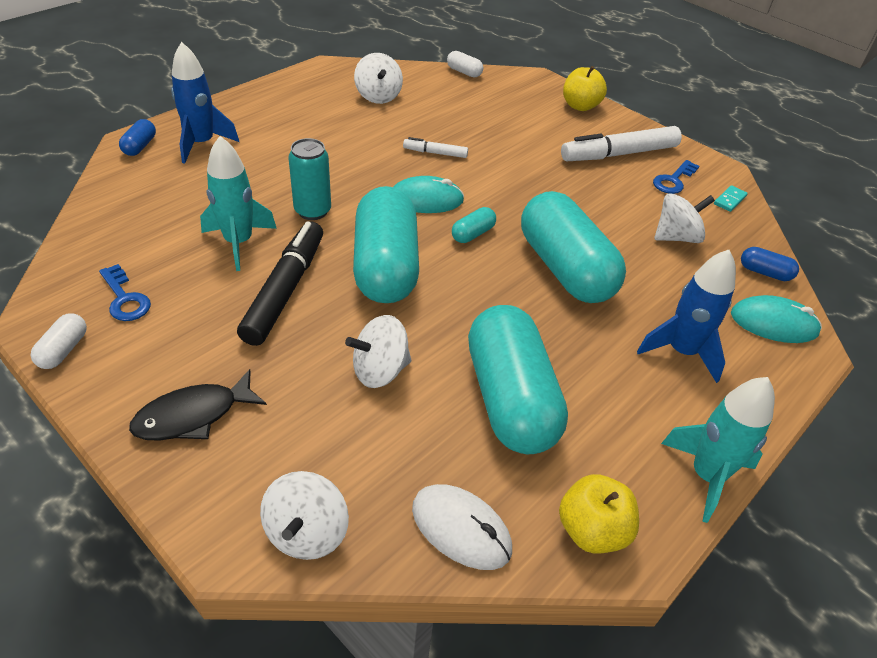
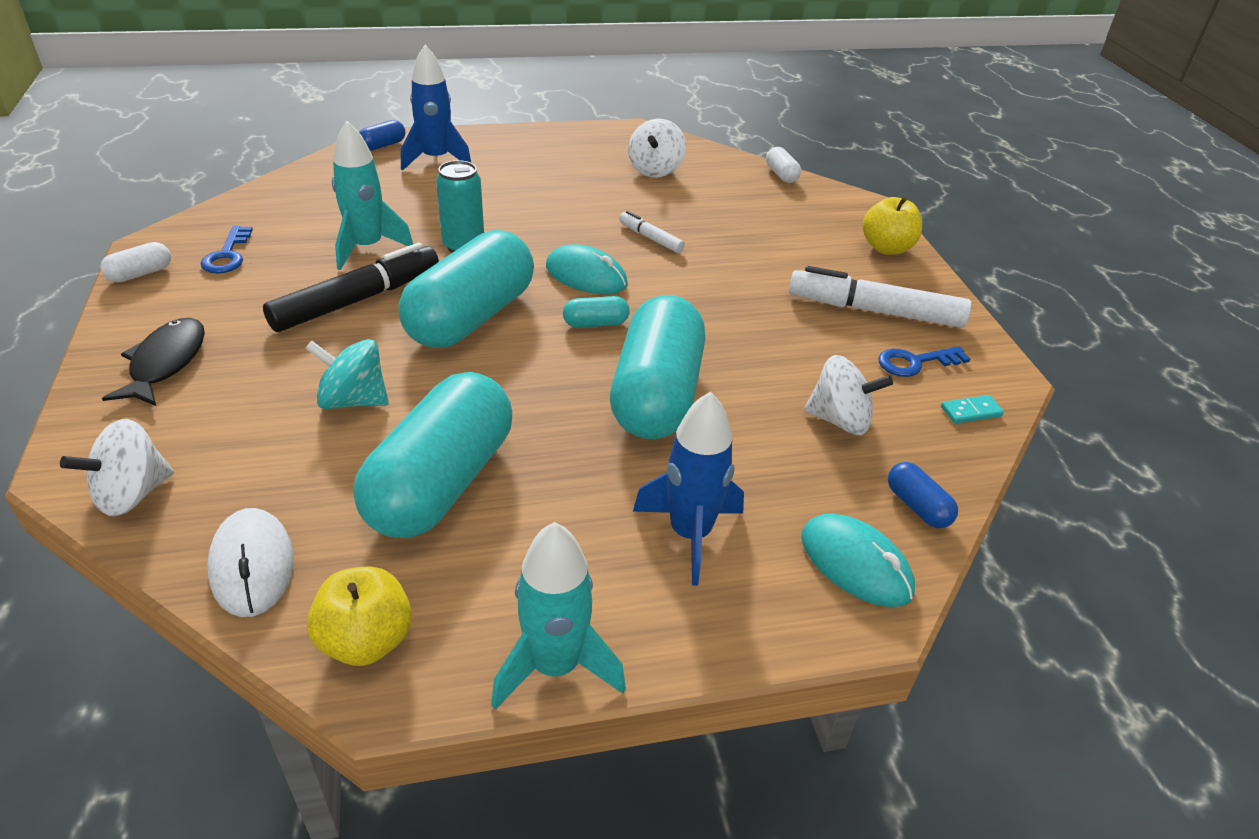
camera: 35 degrees right, 5 degrees down
black fish [129,369,267,441] -> black fish turned 90 degrees clockwise [102,318,205,406]
white spinning top [345,315,411,388] -> turquoise spinning top [305,339,389,409]

